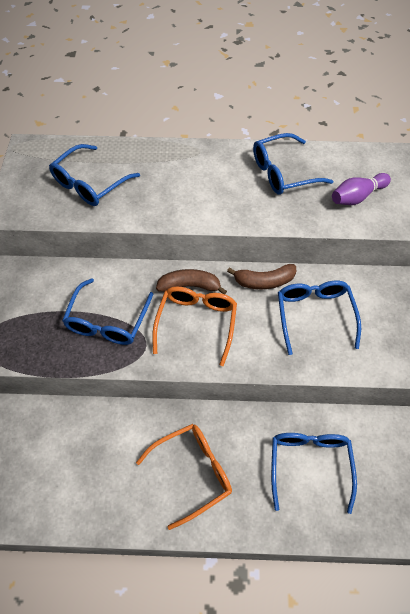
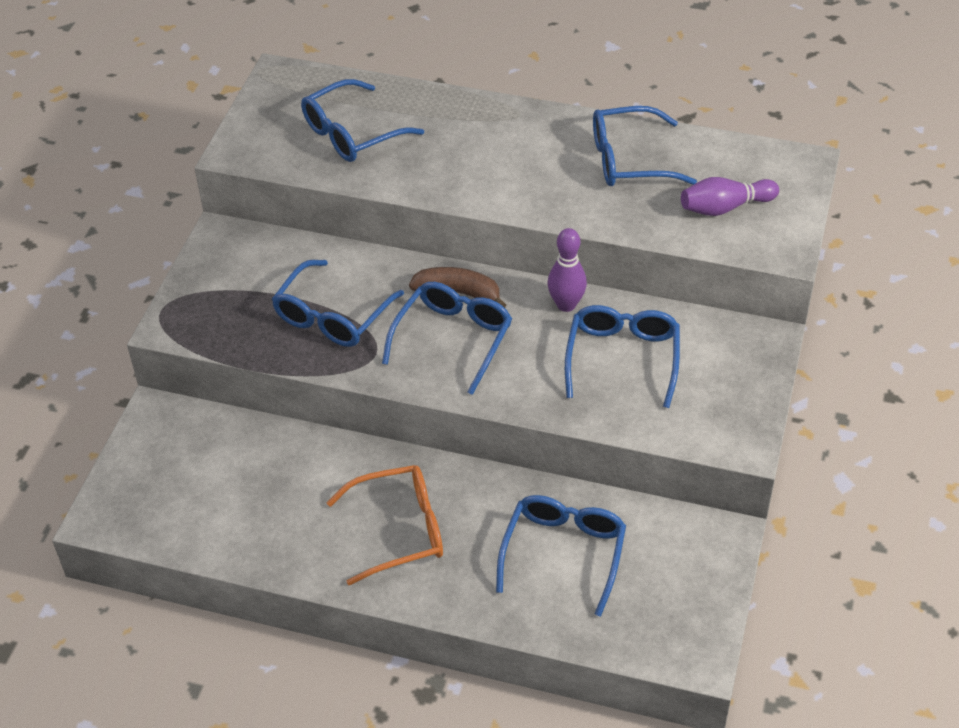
camera: 15 degrees right, 10 degrees down
orange glasses [152,286,237,366] -> blue glasses [382,282,512,395]
brown banana [227,264,296,289] -> purple bowling pin [548,228,587,312]

